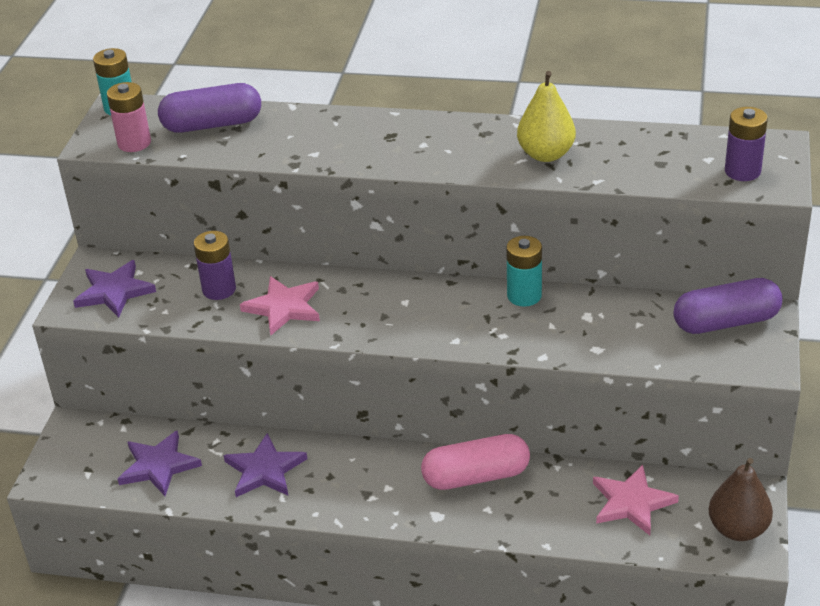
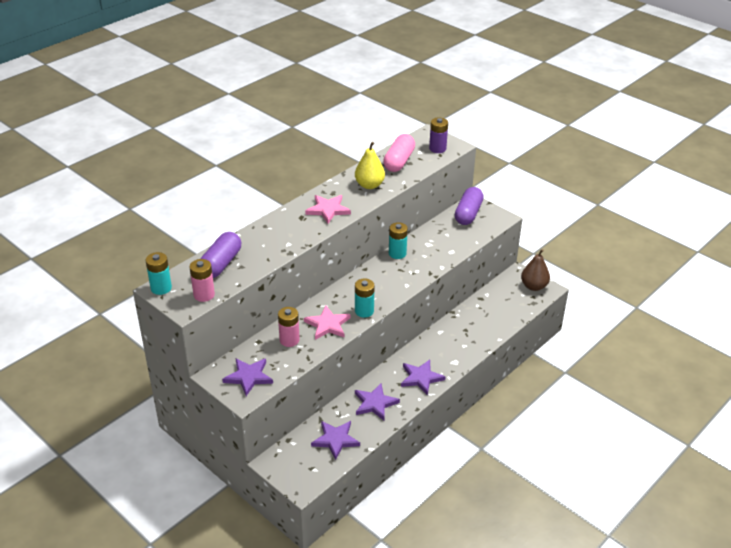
camera: 60 degrees left, 0 degrees up
purple battery [194,231,236,300] -> pink battery [278,307,300,347]
pink capsule [421,434,530,490] -> pink capsule moved to [383,134,415,172]
pink star [593,465,679,535] -> pink star moved to [305,195,351,224]
none -> turquoise battery [355,278,375,318]
none -> purple star [401,360,445,395]

